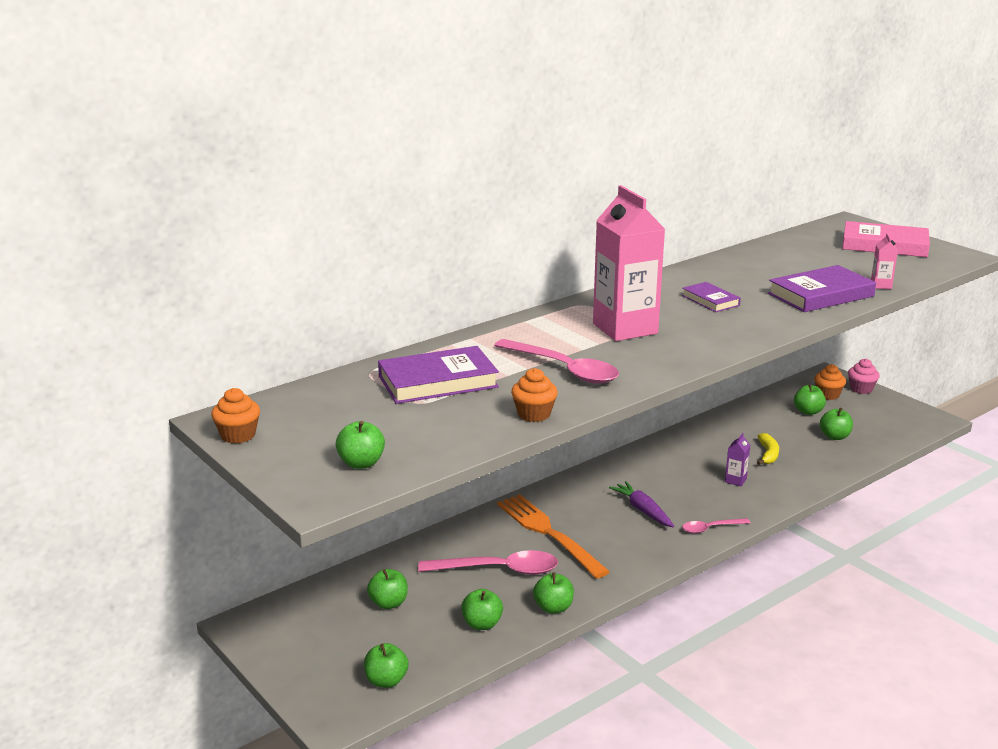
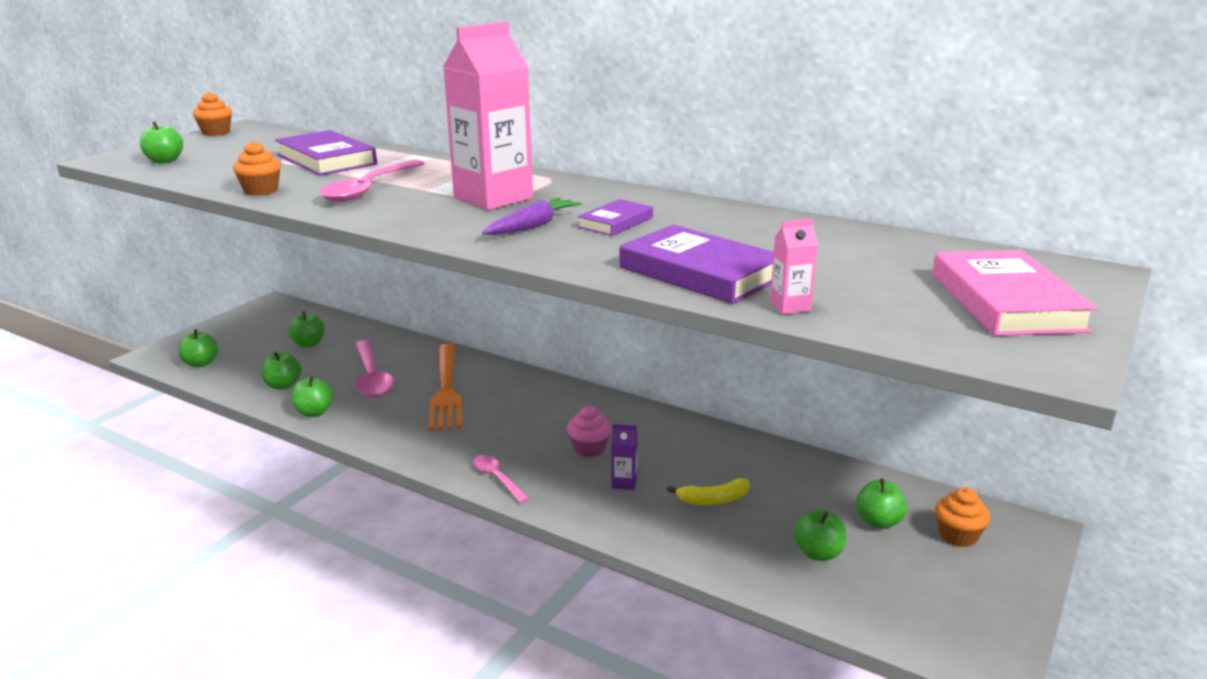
camera: 70 degrees right, 0 degrees up
orange fork [497,494,610,579] -> orange fork turned 135 degrees clockwise [429,344,462,431]
purple carrot [609,481,674,527] -> purple carrot moved to [482,197,582,235]
pink cupcake [848,359,880,394] -> pink cupcake moved to [567,406,612,457]

